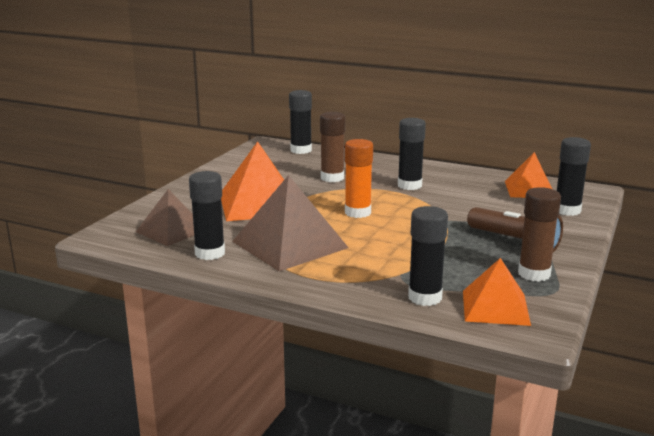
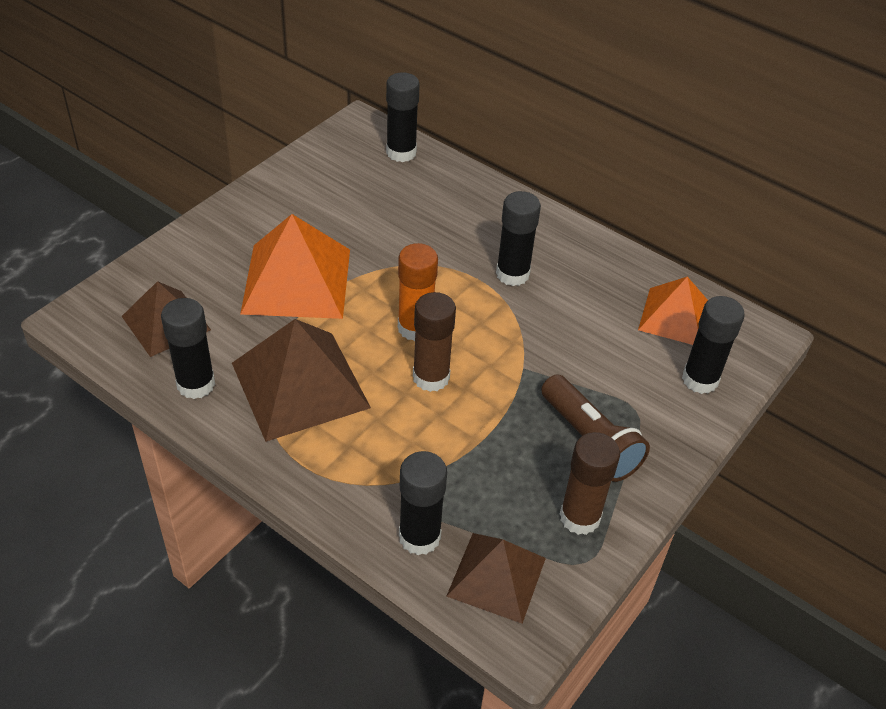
camera: 10 degrees right, 25 degrees up
brown glue stick [320,112,345,182] -> brown glue stick moved to [413,292,456,392]
orange pyramid [463,258,531,326] -> brown pyramid [446,533,546,623]

